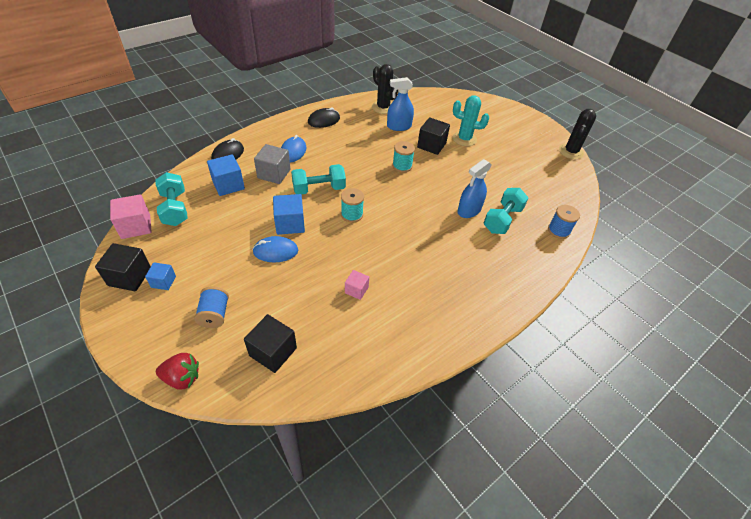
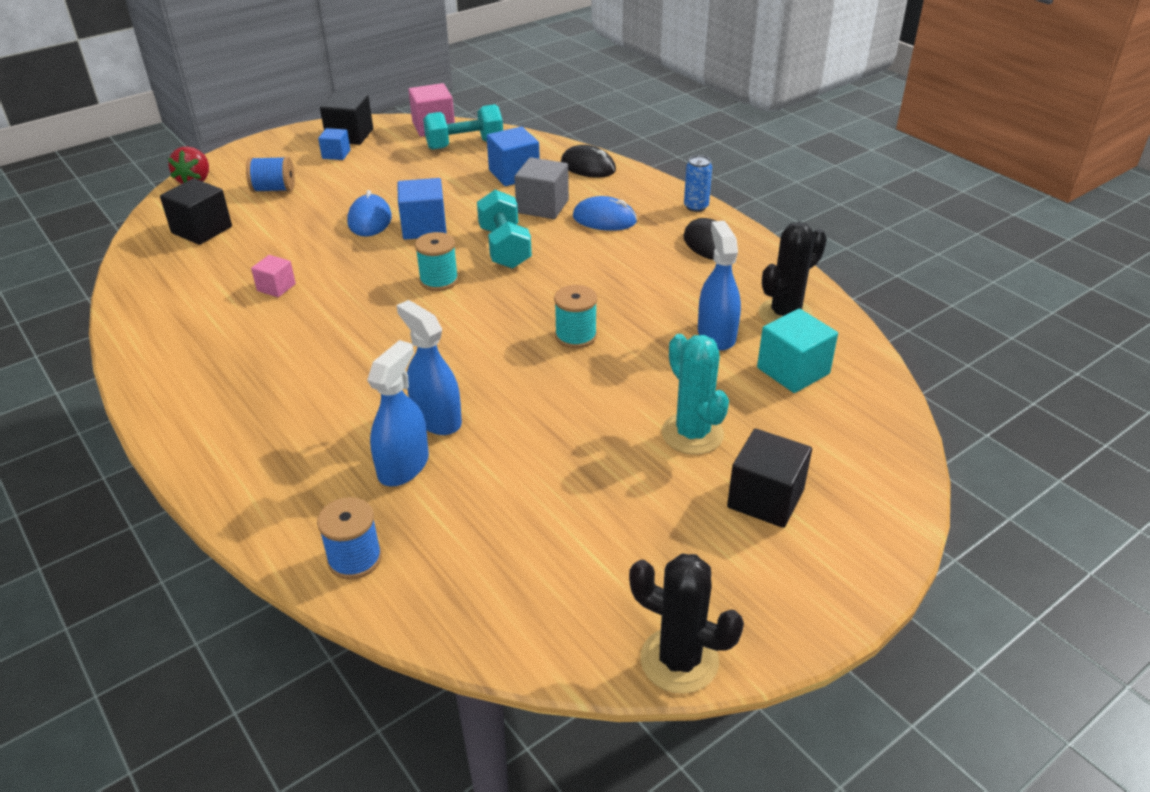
camera: 95 degrees right, 10 degrees down
black cube [417,117,450,155] -> black cube moved to [727,428,812,528]
turquoise cactus [453,95,489,146] -> turquoise cactus turned 45 degrees counterclockwise [662,334,729,455]
turquoise dumbbell [484,188,528,234] -> blue spray bottle [367,340,429,486]
none -> blue can [684,155,712,212]
none -> turquoise cube [757,308,838,393]

